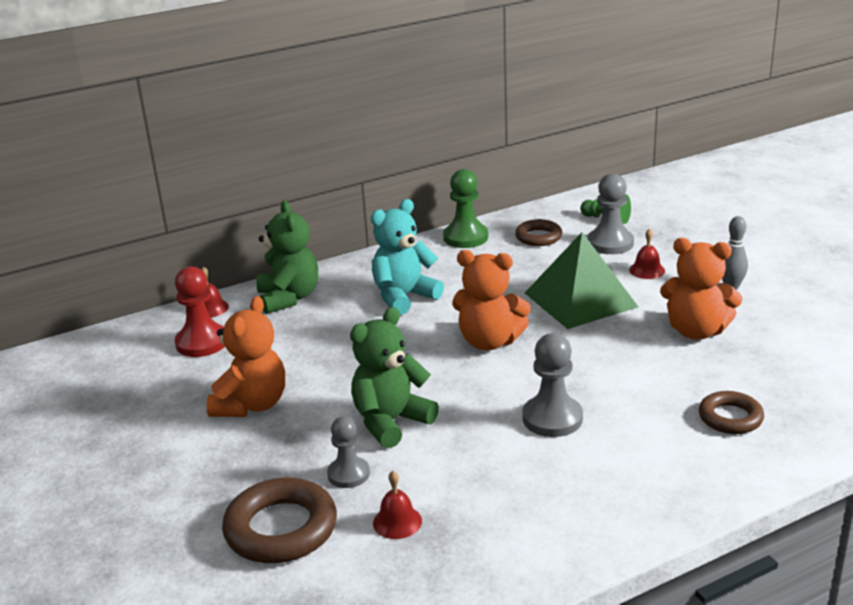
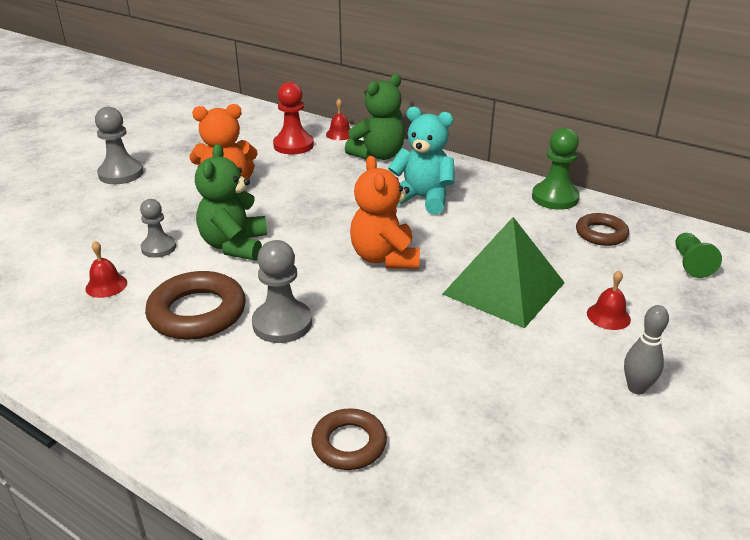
camera: 60 degrees right, 5 degrees up
brown ring [222,477,337,563] -> brown ring moved to [145,271,246,340]
green teddy bear [350,307,439,448] -> green teddy bear turned 105 degrees counterclockwise [195,144,267,261]
grey pawn [587,173,634,254] -> grey pawn moved to [95,107,143,184]
orange teddy bear [660,238,743,340] -> none

